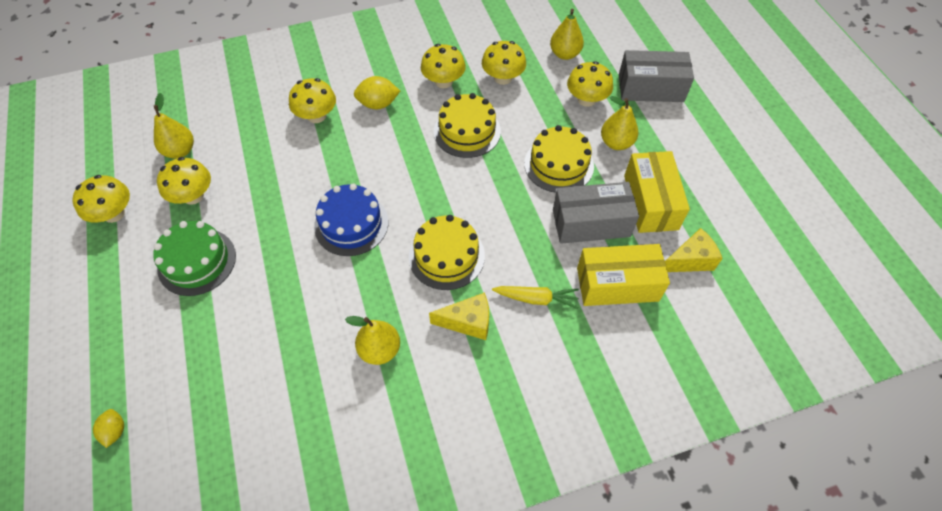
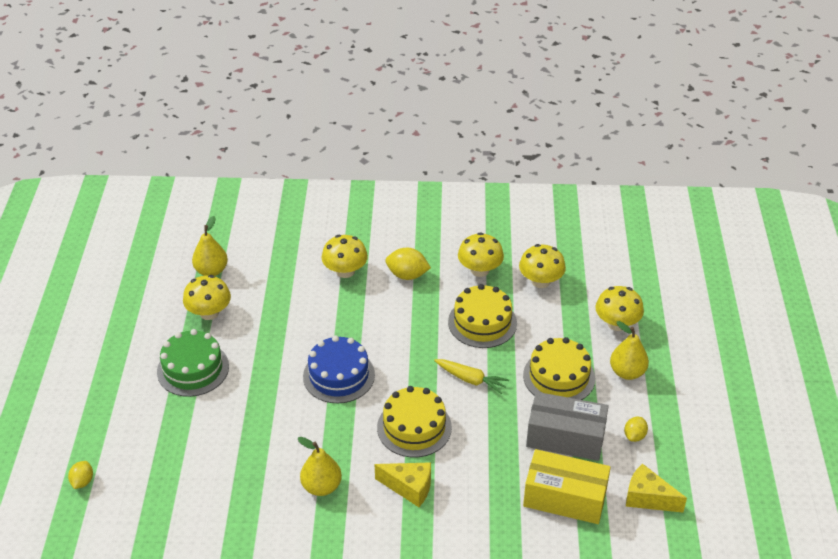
camera: 20 degrees right, 15 degrees down
yellow mushroom [72,175,130,223] -> none
yellow carrot [492,286,579,309] -> yellow carrot moved to [434,359,509,394]
yellow pear [550,9,584,60] -> none
grey box [619,50,694,102] -> none
yellow box [624,151,690,233] -> yellow lemon [624,417,648,442]
yellow cheese [665,228,723,272] -> yellow cheese turned 150 degrees counterclockwise [626,463,687,513]

